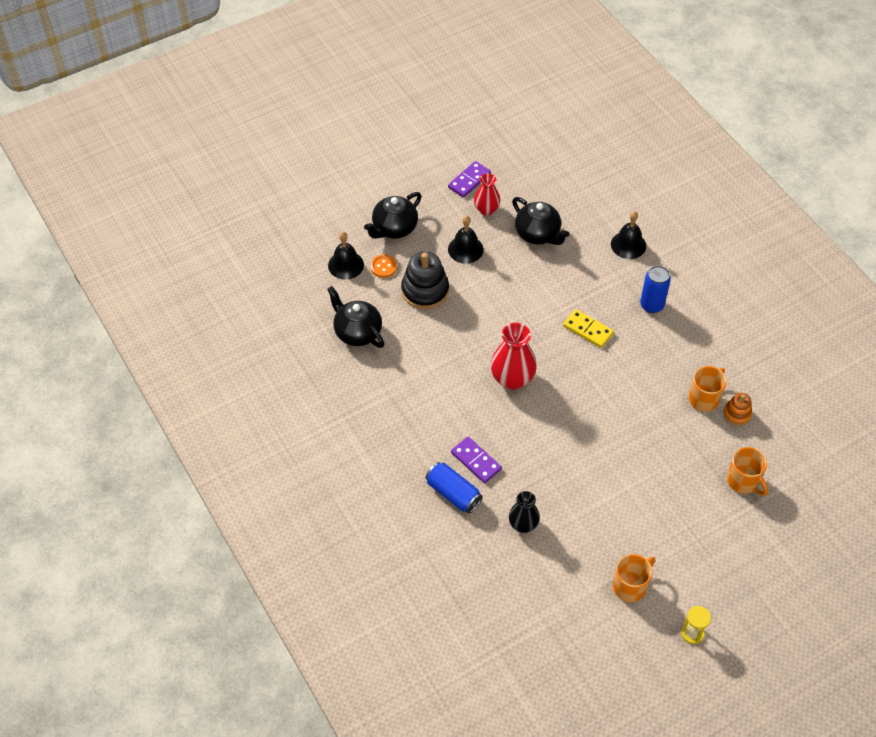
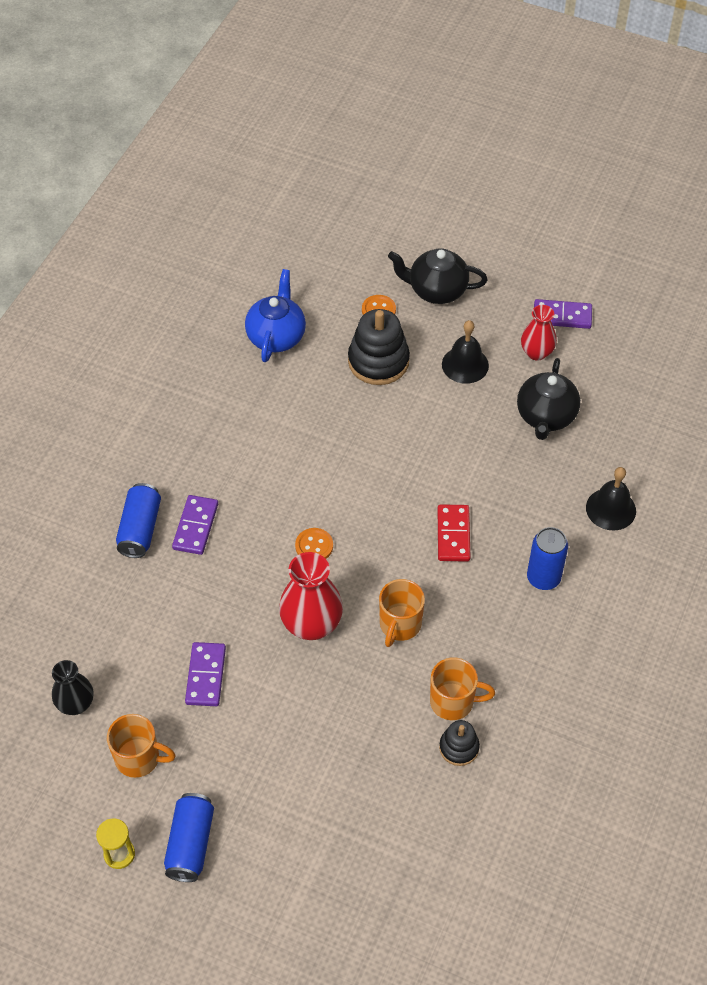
camera: 55 degrees right, 0 degrees up
black teapot [327,286,385,348] -> blue teapot [245,269,306,362]
black bell [328,232,364,280] -> none
red vase [491,323,537,390] -> red vase moved to [279,552,343,640]
black vase [509,491,540,533] -> black vase moved to [52,660,94,715]
yellow domino [563,309,614,348] -> red domino [438,504,470,562]
orange stacking toy [723,393,752,426] -> black stacking toy [439,720,480,766]
orange mug [727,447,768,496] -> orange mug moved to [379,579,425,647]
none -> blue can [164,793,214,882]
none -> purple domino [185,642,226,706]
none -> orange button [295,528,333,559]

